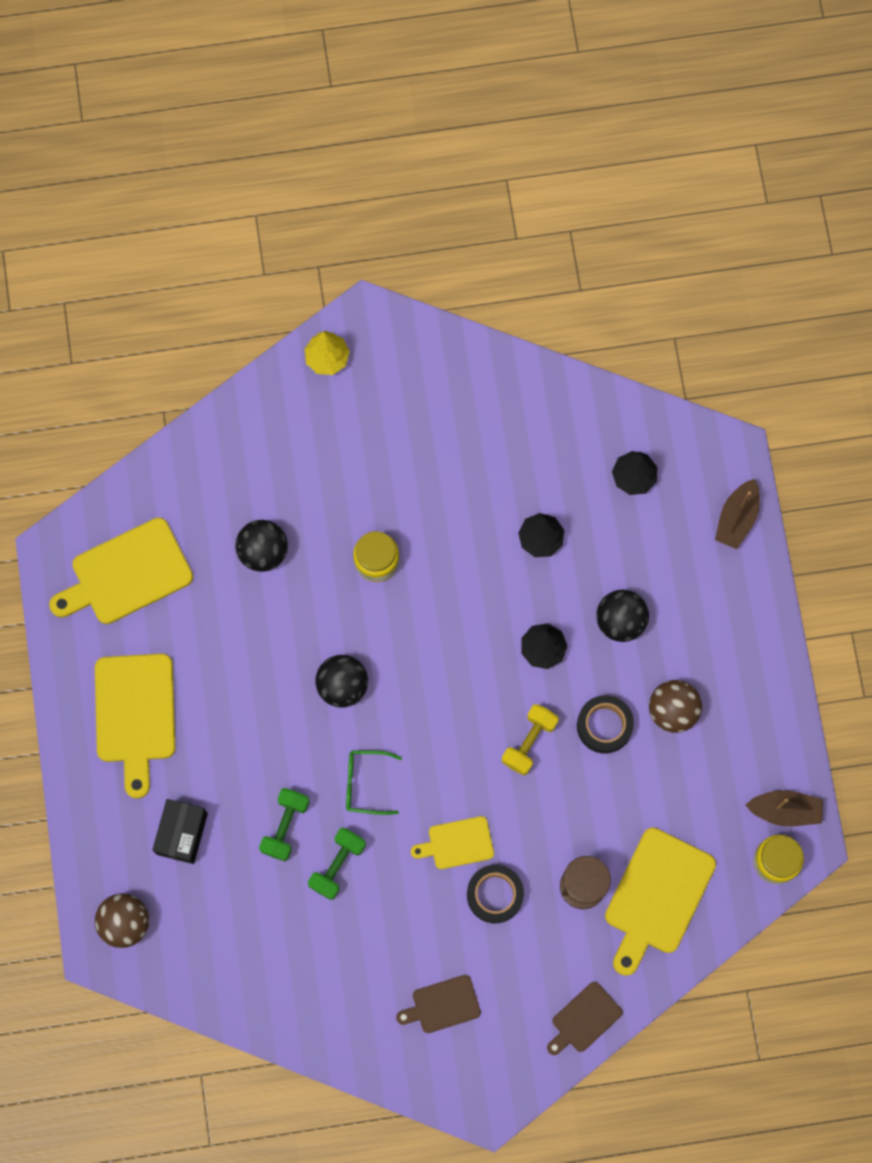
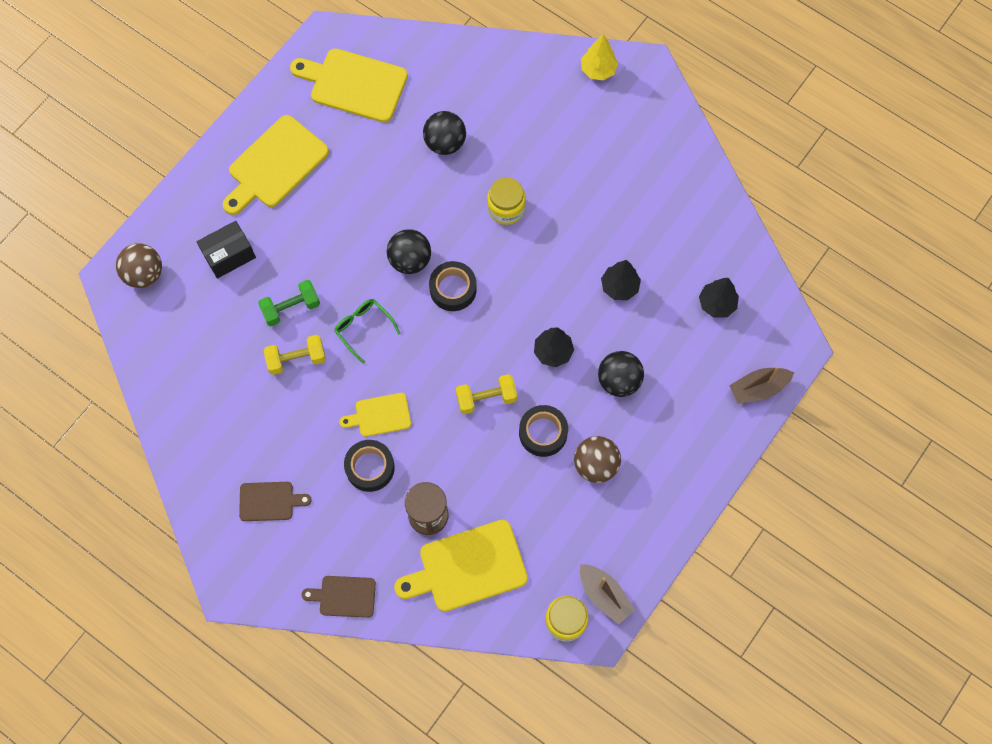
camera: 45 degrees right, 5 degrees down
green dumbbell [308,827,366,900] -> yellow dumbbell [264,335,326,375]
brown cutting board [396,975,481,1033] -> brown cutting board turned 150 degrees clockwise [239,482,312,521]
yellow cutting board [411,816,494,869] -> yellow cutting board turned 45 degrees counterclockwise [339,393,411,437]
none -> black tape [429,261,477,311]

